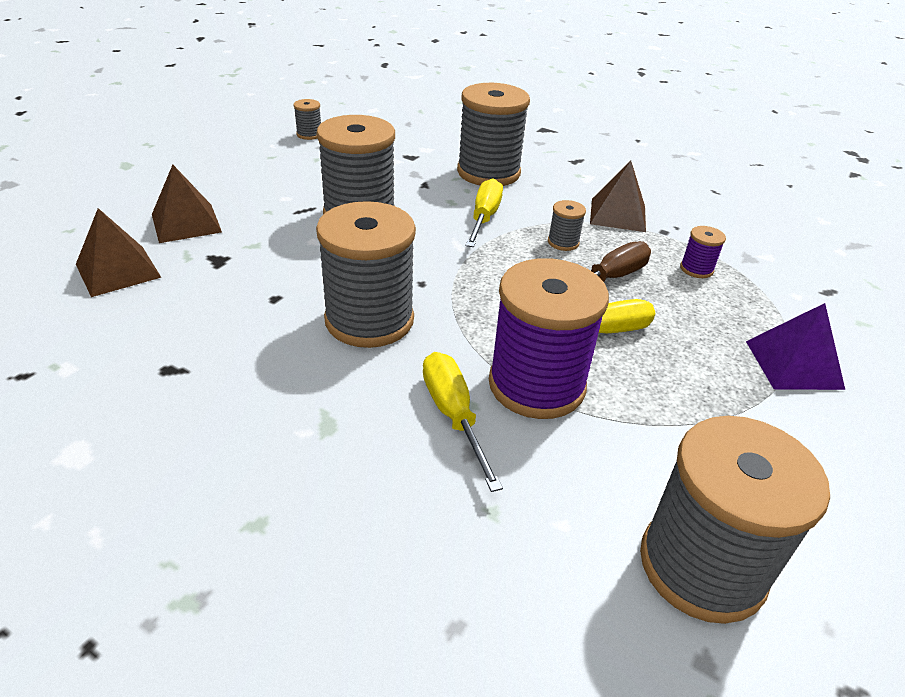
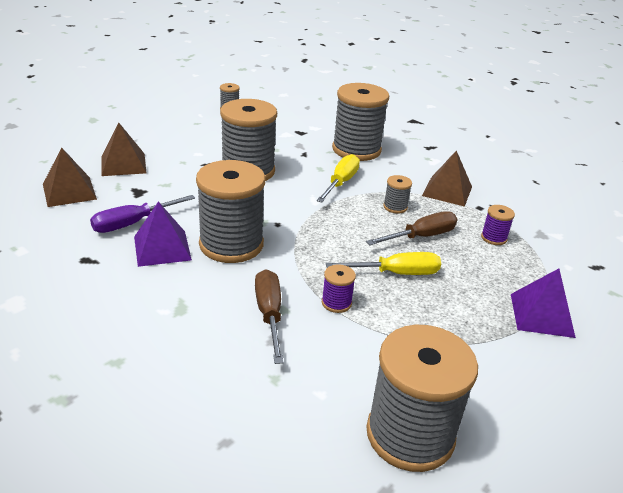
camera: 10 degrees right, 5 degrees down
yellow screwdriver [423,352,503,492] -> brown screwdriver [255,269,284,364]
purple spool [489,258,609,419] -> purple spool [322,264,356,313], size x0.43
none -> purple screwdriver [90,195,195,233]
none -> purple pyramid [134,201,192,267]

